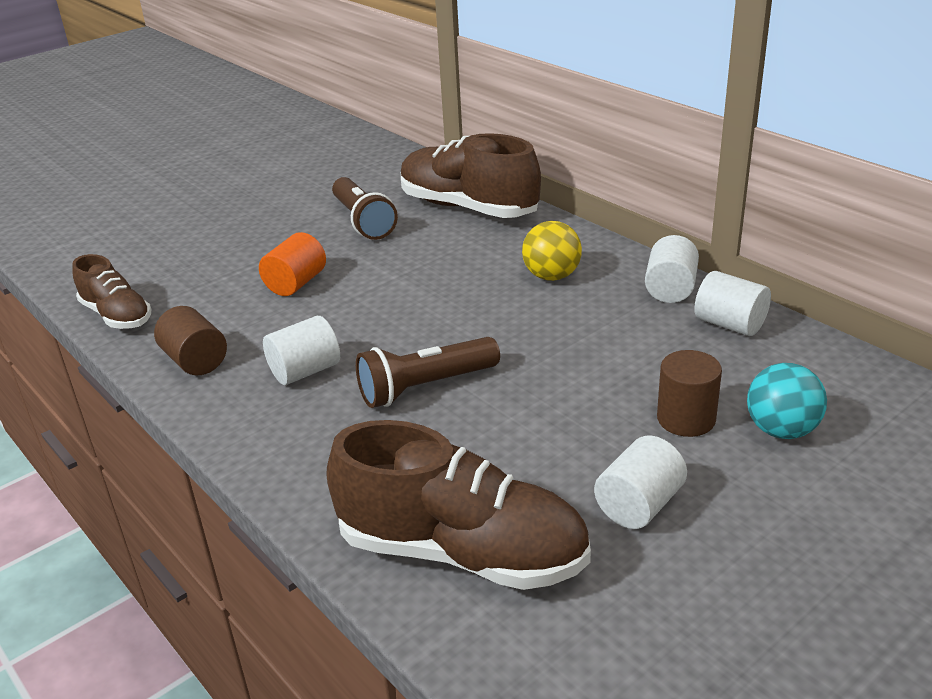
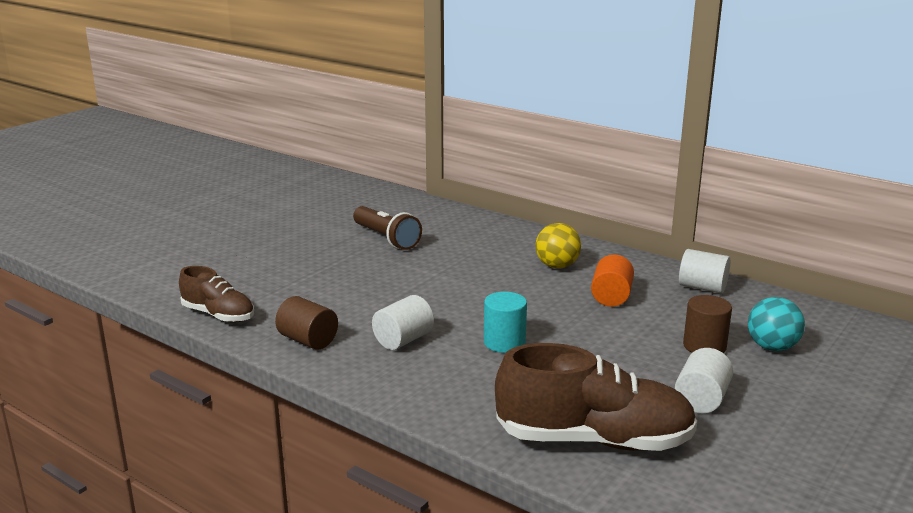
camera: 15 degrees left, 10 degrees down
orange cylinder [259,232,326,296] -> orange cylinder moved to [591,254,634,307]
brown flashlight [356,337,500,408] -> turquoise cylinder [484,292,527,353]
brown shoe [401,133,541,218] -> none
white cylinder [645,235,699,303] -> none

